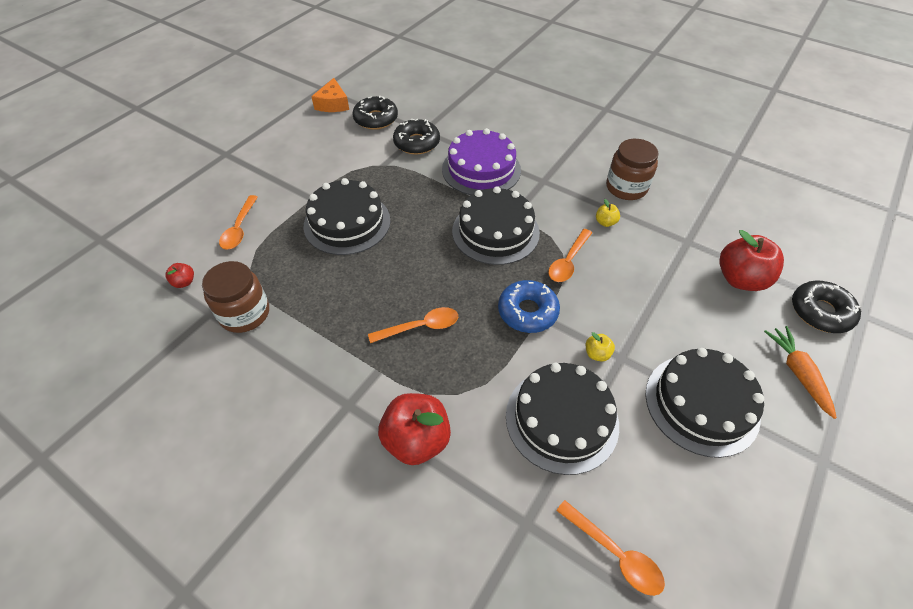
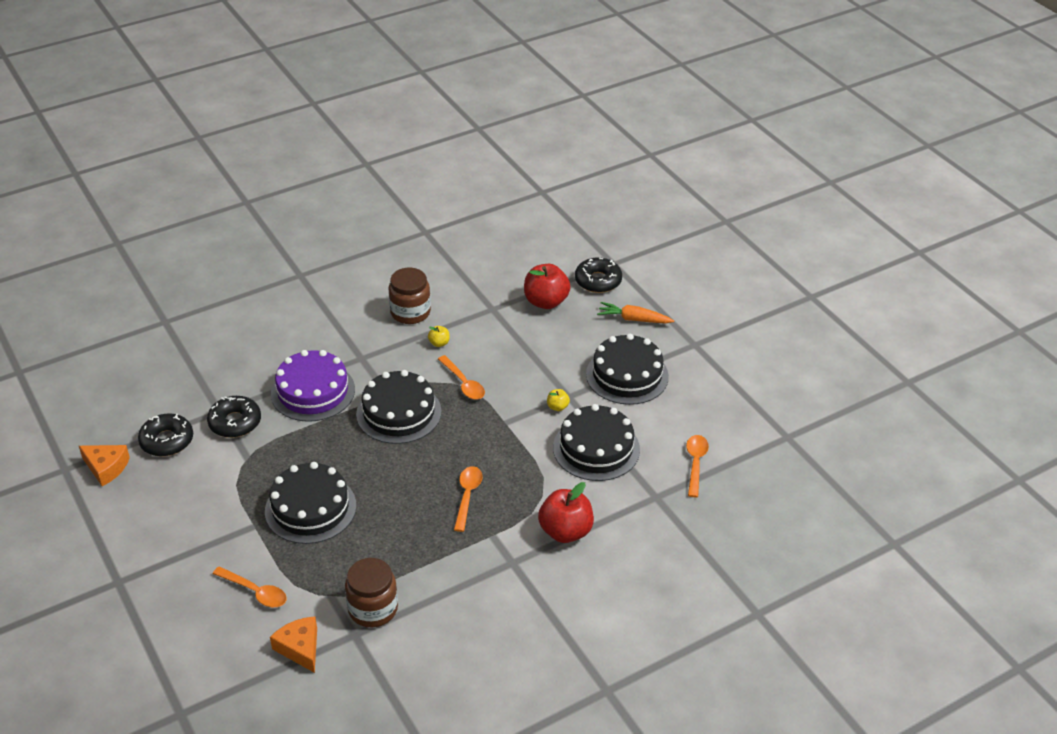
camera: 65 degrees left, 10 degrees down
red apple [166,263,194,288] -> orange cheese [270,616,317,673]
blue donut [498,280,560,333] -> none
orange spoon [556,500,665,596] -> orange spoon turned 60 degrees counterclockwise [686,435,709,497]

